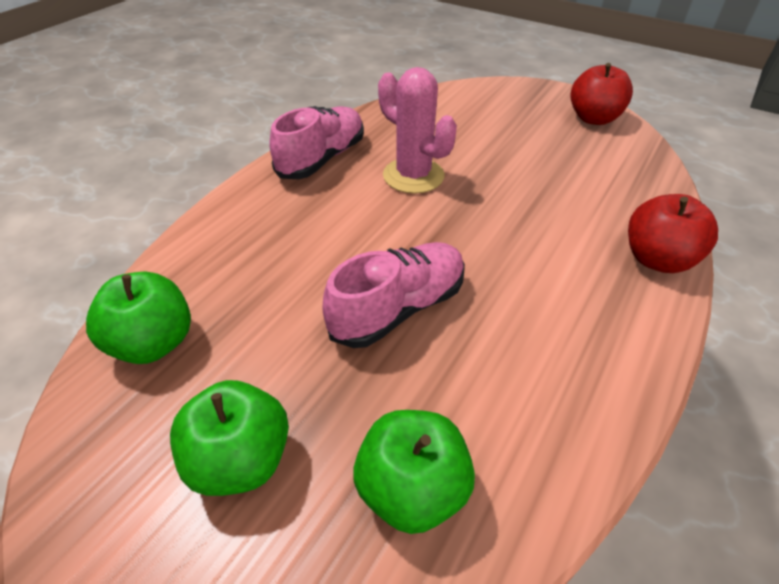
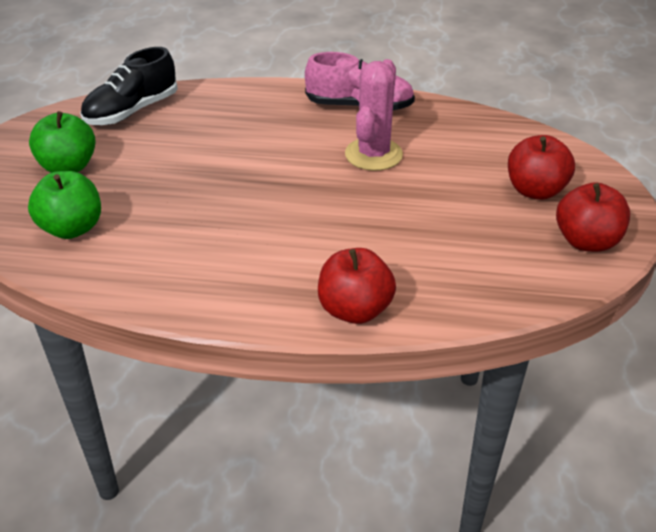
camera: 65 degrees right, 5 degrees down
green apple [86,272,191,364] -> black shoe [80,47,178,125]
pink shoe [322,242,465,348] -> none
none -> red apple [508,135,575,200]

